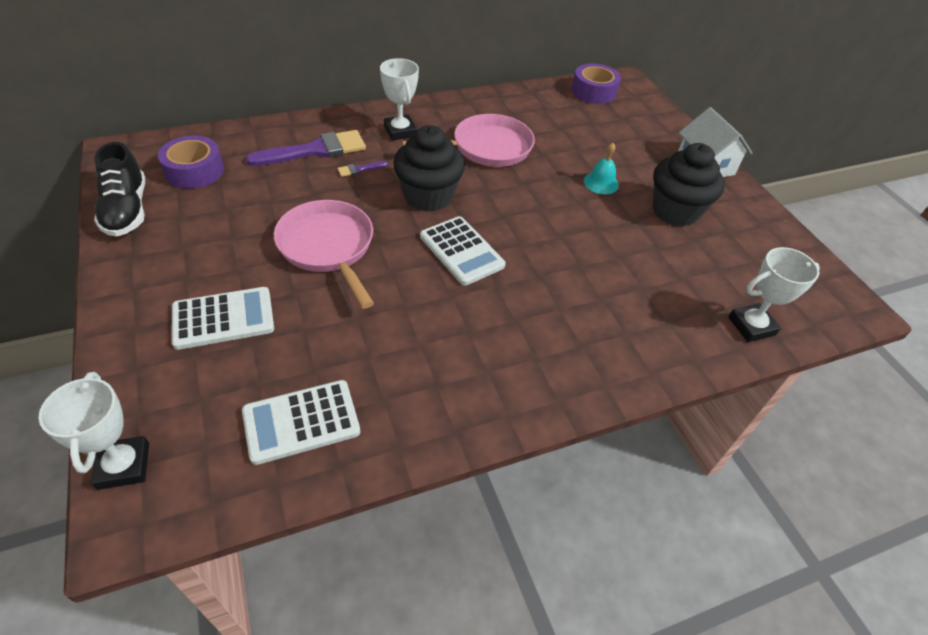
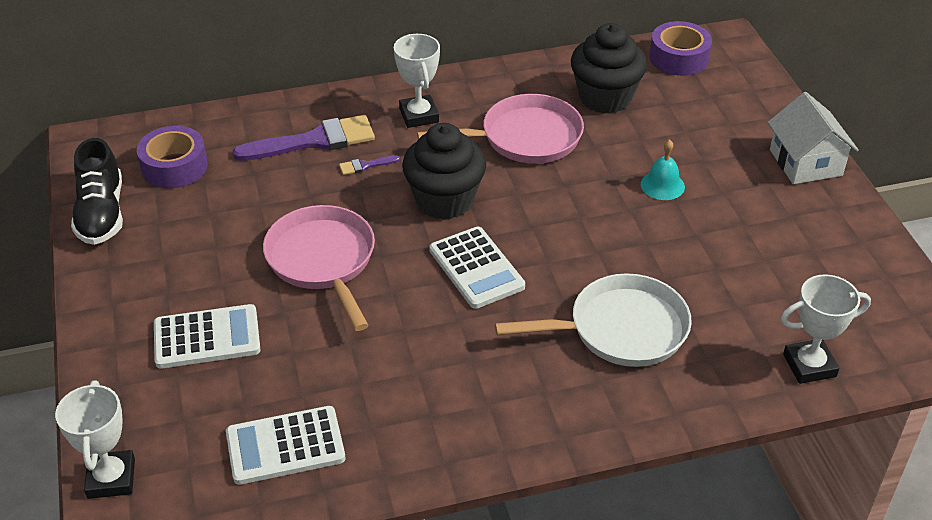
camera: 10 degrees right, 5 degrees down
black cupcake [653,143,725,227] -> black cupcake moved to [571,23,647,114]
none -> white pan [495,273,692,367]

